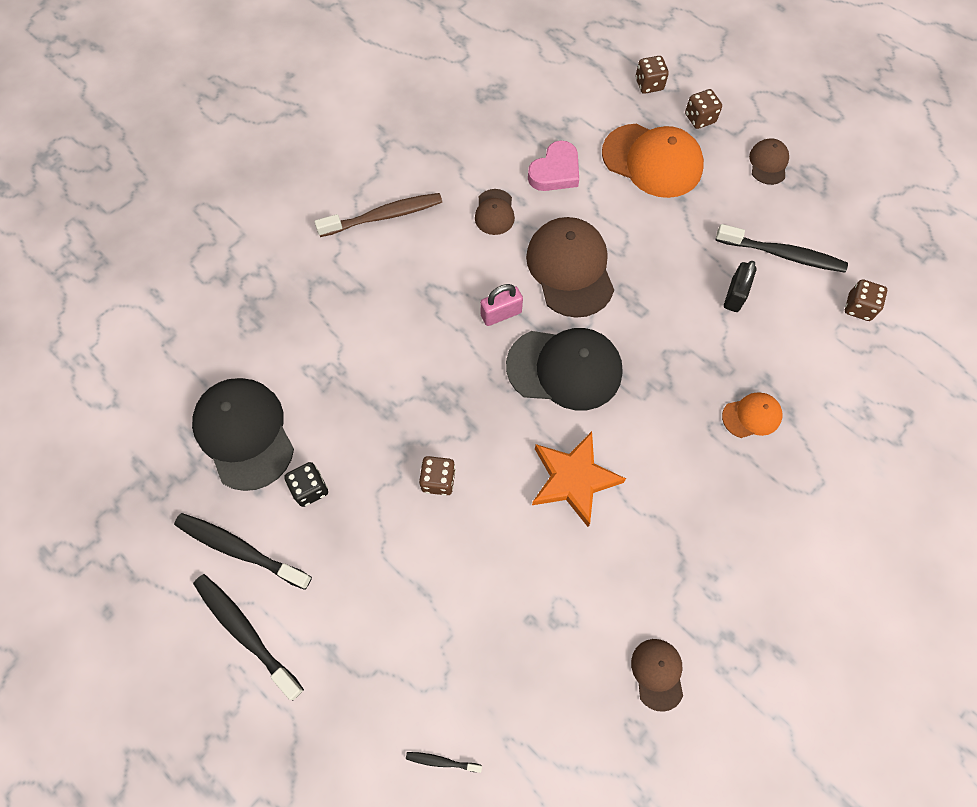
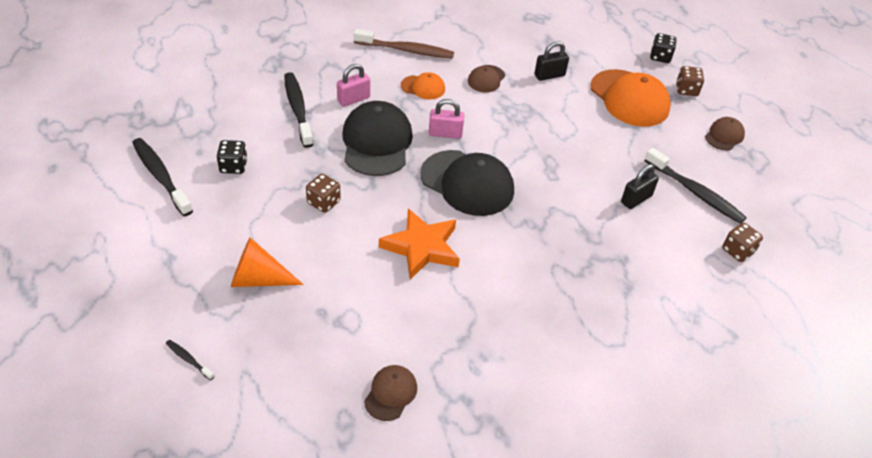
camera: 25 degrees right, 20 degrees down
black cap [192,378,294,491] -> black cap moved to [342,101,413,176]
black toothbrush [193,574,304,700] -> black toothbrush moved to [284,72,314,148]
brown cap [526,217,614,318] -> none
pink heart [528,140,579,191] -> black padlock [535,42,569,81]
brown dice [636,56,669,94] -> black dice [650,33,677,63]
orange cap [722,392,783,438] -> orange cap moved to [401,72,445,99]
none -> orange cone [231,238,304,287]
none -> pink padlock [337,64,370,107]

